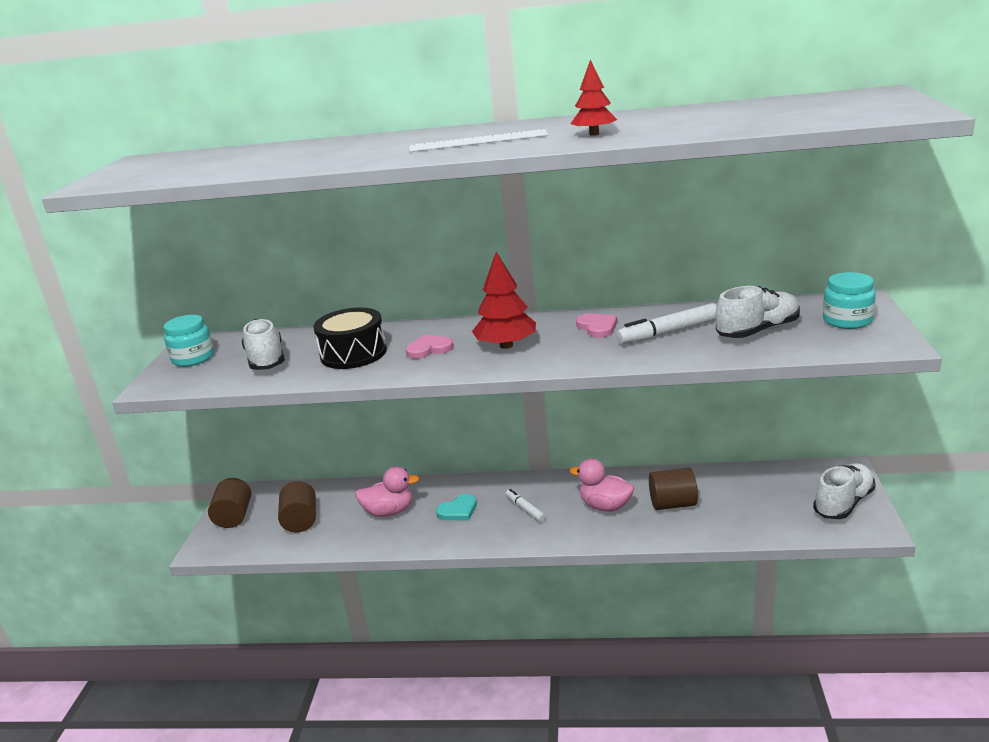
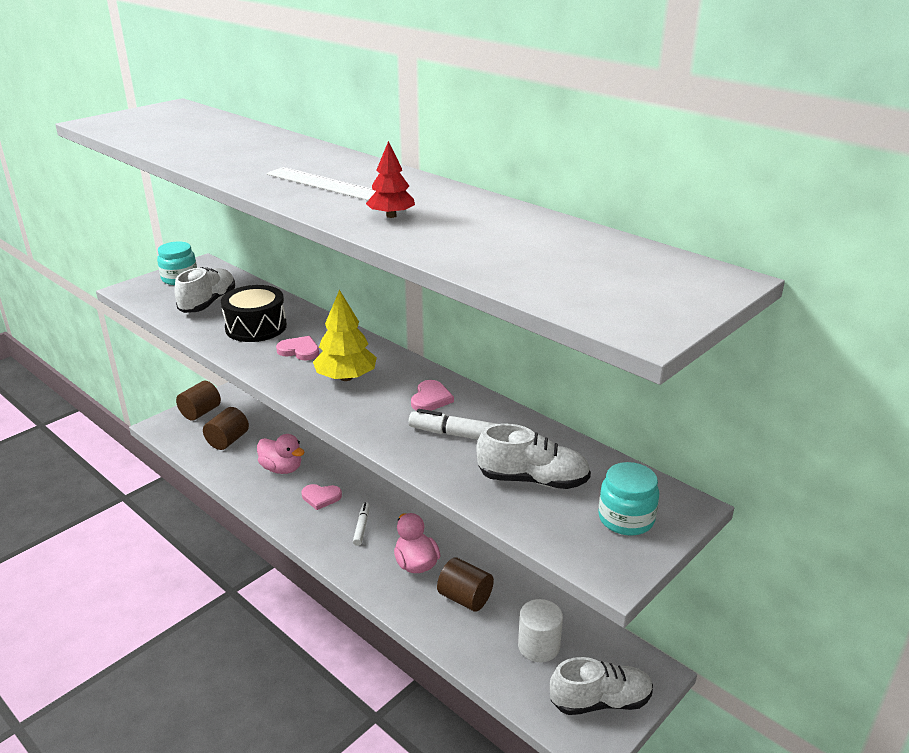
camera: 35 degrees right, 5 degrees up
turquoise heart [436,494,477,520] -> pink heart [302,484,342,510]
red tree [472,252,536,349] -> yellow tree [313,290,377,381]
none -> white cylinder [518,599,563,662]

